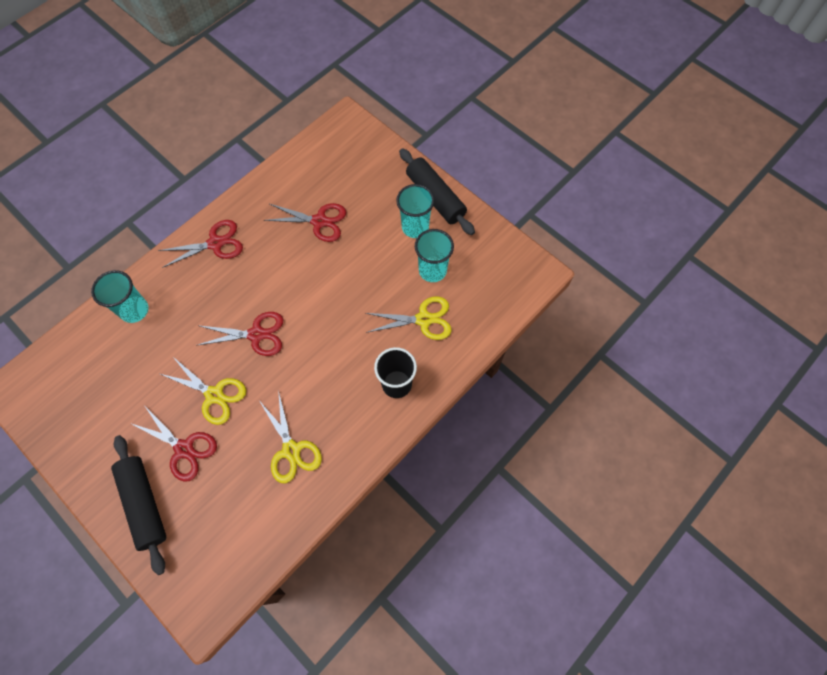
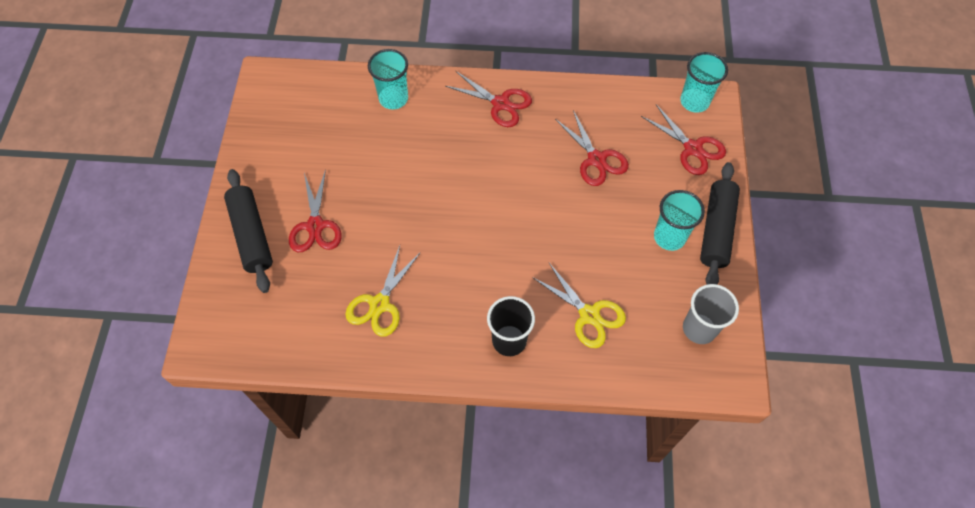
camera: 50 degrees right, 5 degrees down
black rolling pin [111,435,166,575] -> black rolling pin turned 45 degrees counterclockwise [224,169,273,293]
yellow scissors [161,356,247,425] -> none
red scissors [198,312,283,356] -> red scissors moved to [641,104,726,175]
turquoise cup [415,229,454,282] -> turquoise cup moved to [680,52,728,113]
none -> grey cup [683,284,739,344]

